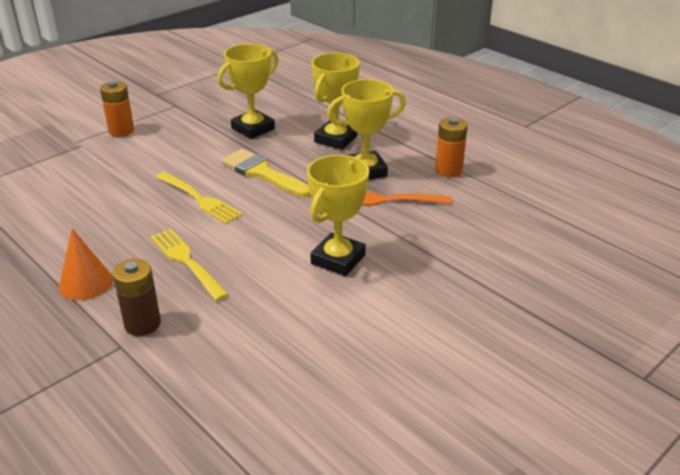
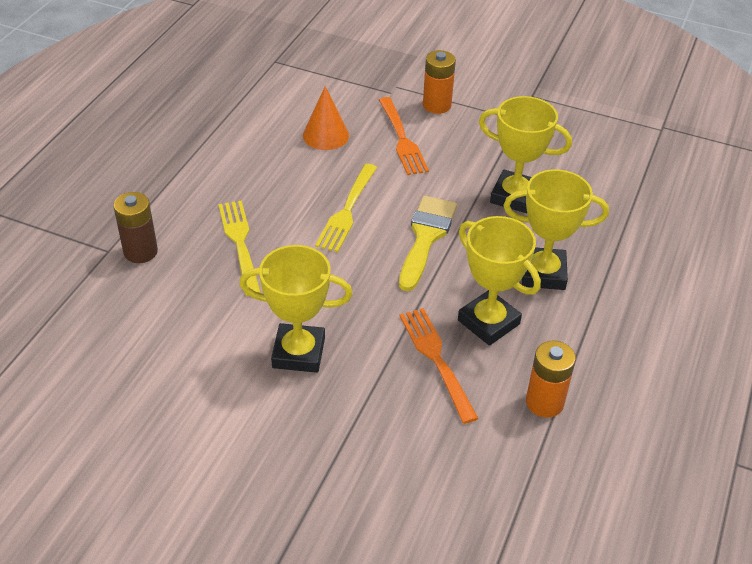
camera: 65 degrees right, 10 degrees up
orange cone [59,228,113,300] -> orange cone moved to [303,86,349,150]
yellow fork [150,229,229,301] -> yellow fork turned 45 degrees counterclockwise [218,200,261,296]
none -> orange fork [379,97,429,175]

